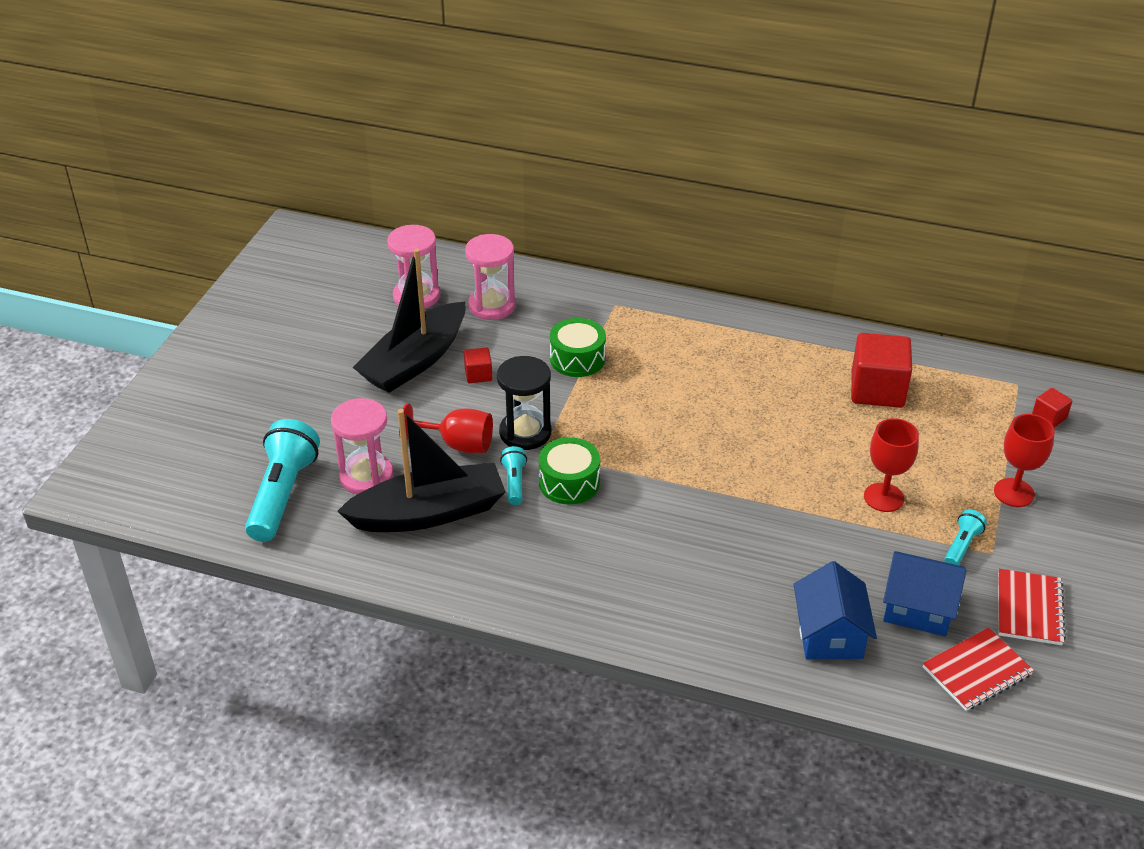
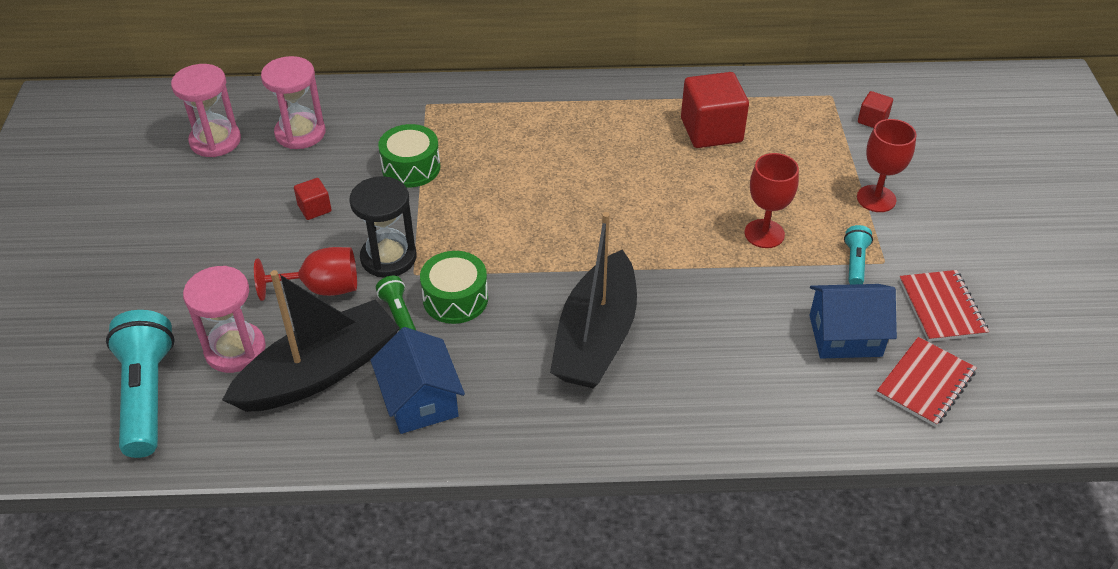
camera: 20 degrees left, 5 degrees up
black boat [353,249,466,393] -> black boat moved to [550,212,637,388]
turquoise flashlight [500,446,527,505] -> green flashlight [376,276,416,330]
blue house [794,561,877,659] -> blue house moved to [370,327,465,434]

